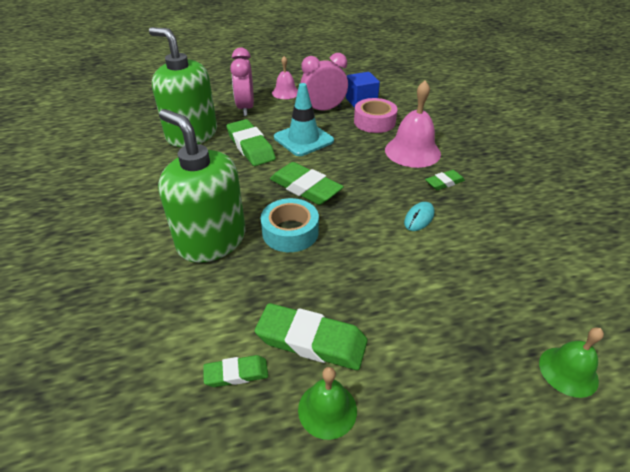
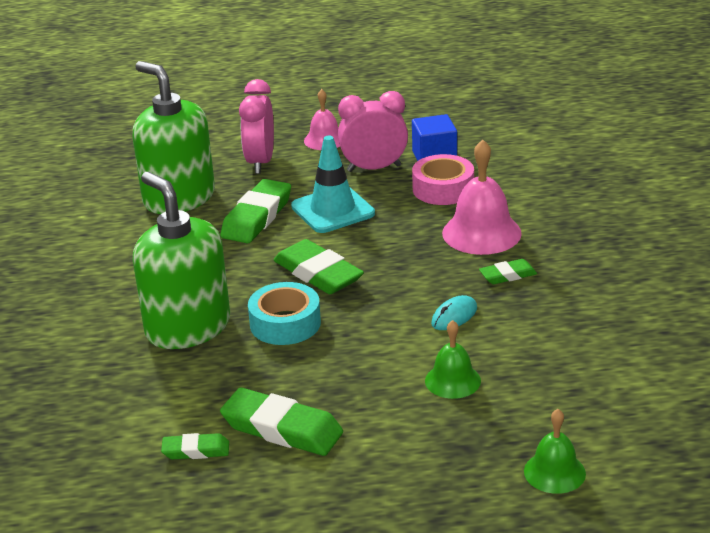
camera: 10 degrees right, 10 degrees down
green eraser [226,119,276,166] -> green eraser turned 45 degrees clockwise [220,179,291,243]
green bell [298,367,357,440] -> green bell moved to [425,320,481,399]

